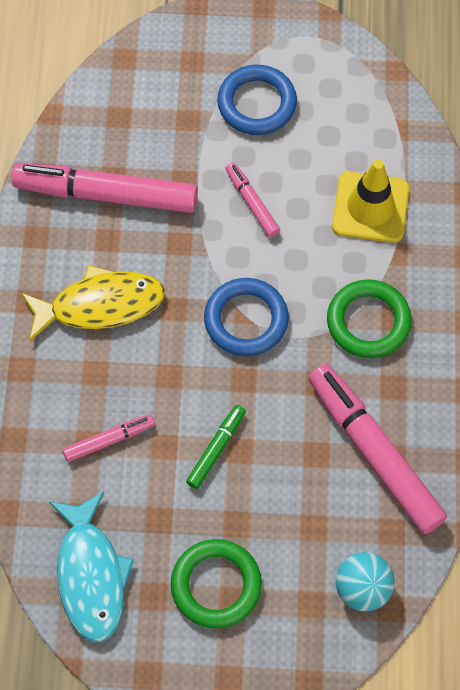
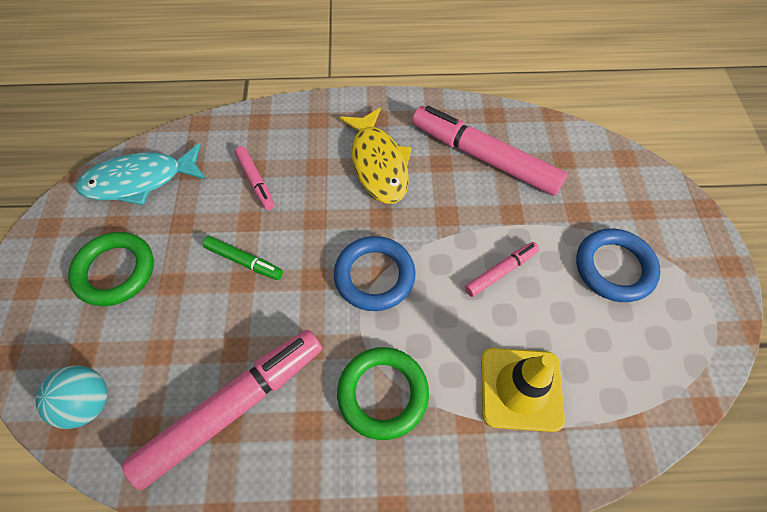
camera: 85 degrees right, 5 degrees down
pink marker [12,163,198,213] -> pink marker turned 60 degrees counterclockwise [412,106,567,196]

